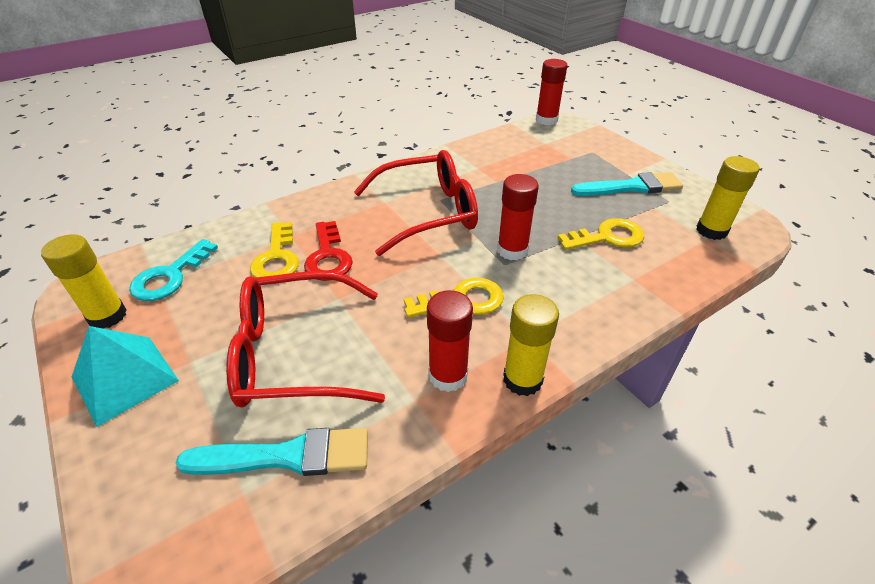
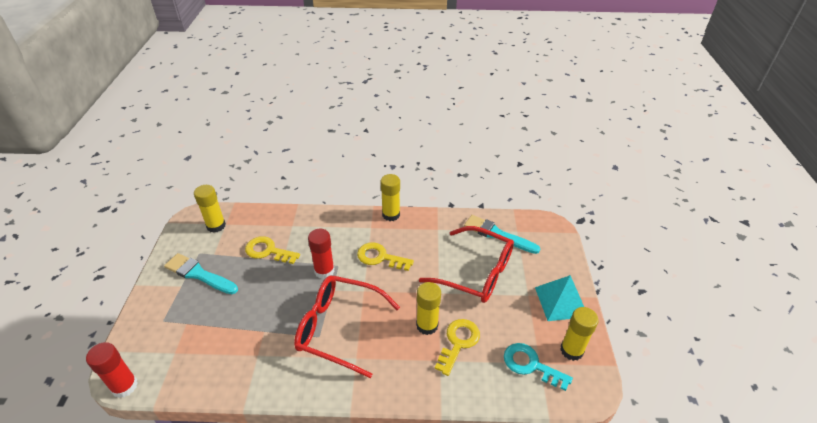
camera: 145 degrees left, 0 degrees up
turquoise key [129,239,218,301] -> turquoise key turned 120 degrees counterclockwise [504,343,573,391]
red key [304,221,353,281] -> yellow glue stick [416,282,441,335]
red glue stick [427,290,473,392] -> none

